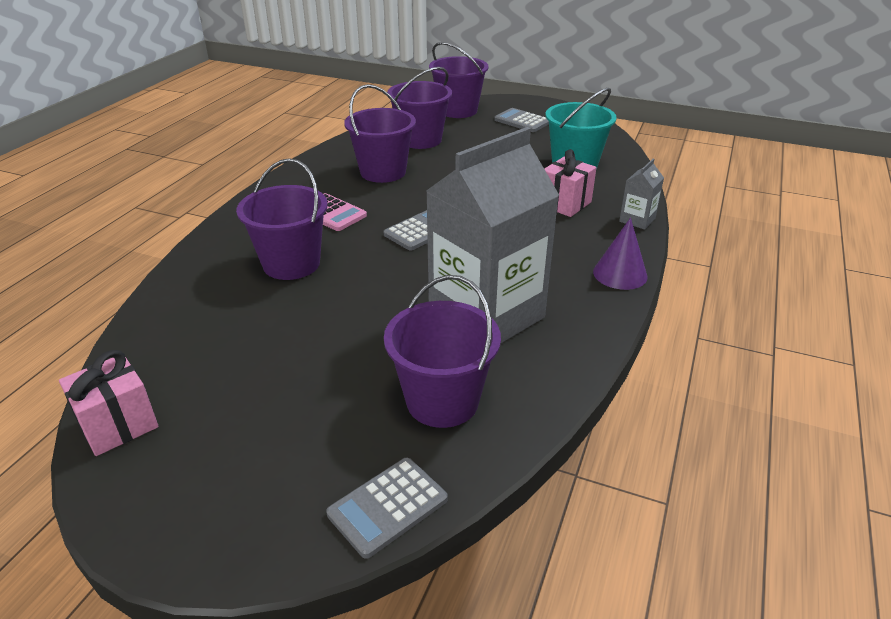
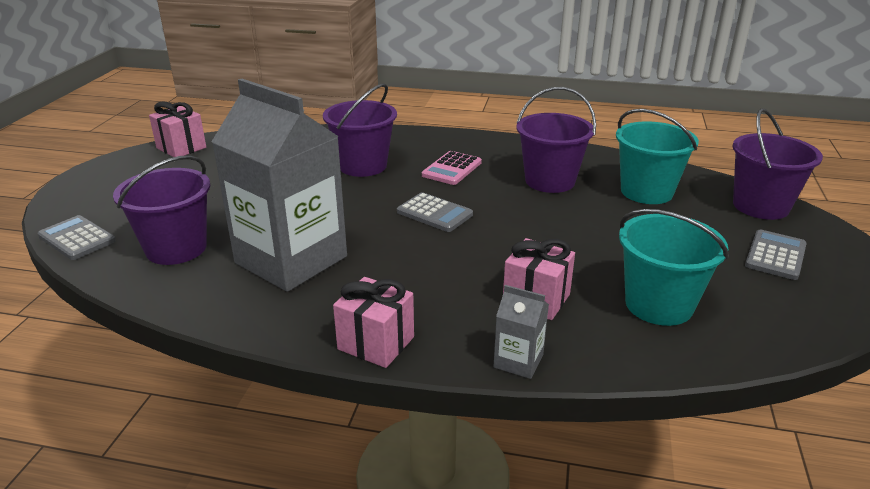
camera: 80 degrees right, 5 degrees down
purple bucket [387,67,452,149] -> turquoise bucket [616,109,699,204]
purple cone [593,218,647,290] -> pink gift [333,277,414,368]

